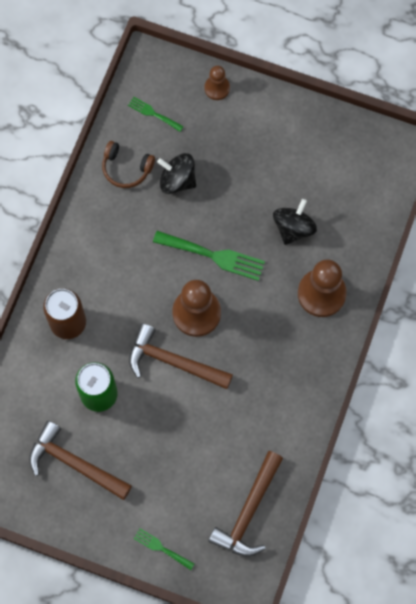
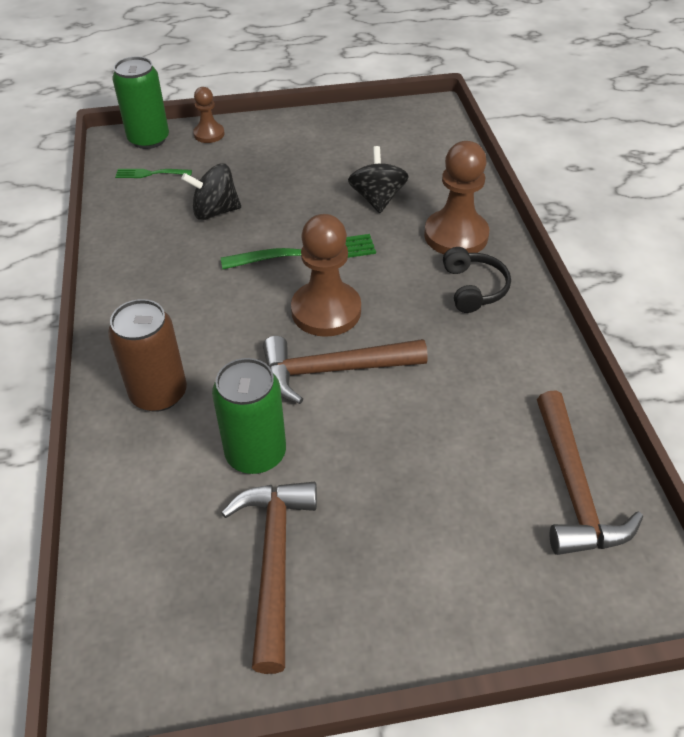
camera: 30 degrees left, 25 degrees down
brown hammer [29,421,132,500] -> brown hammer turned 90 degrees clockwise [221,482,317,674]
brown headphones [102,141,155,188] -> none
green fork [133,528,194,570] -> none
none -> green can [112,57,169,149]
none -> black headphones [443,247,511,313]

